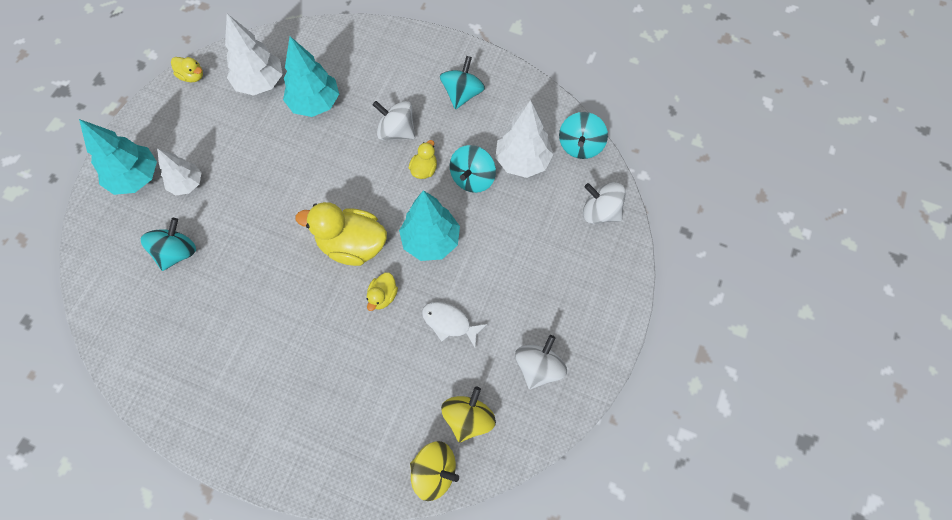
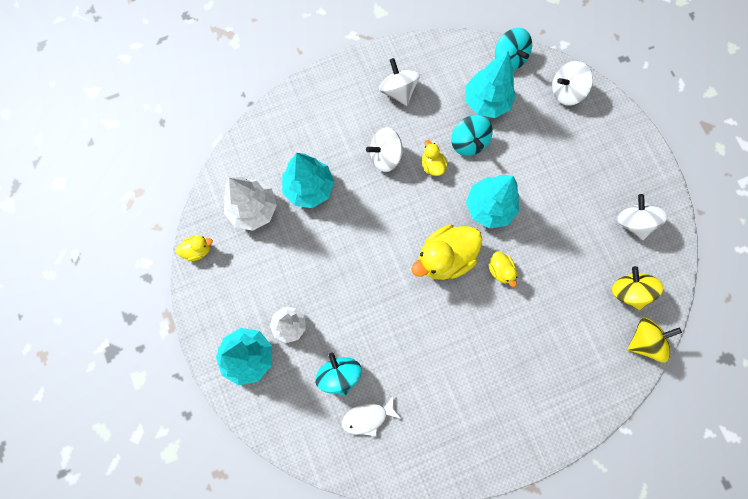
camera: 45 degrees left, 10 degrees up
white fish [422,302,487,347] -> white fish moved to [342,395,401,437]
turquoise spinning top [440,56,485,109] -> white spinning top [379,58,420,106]
white tree [495,100,554,178] -> turquoise tree [465,51,516,118]

